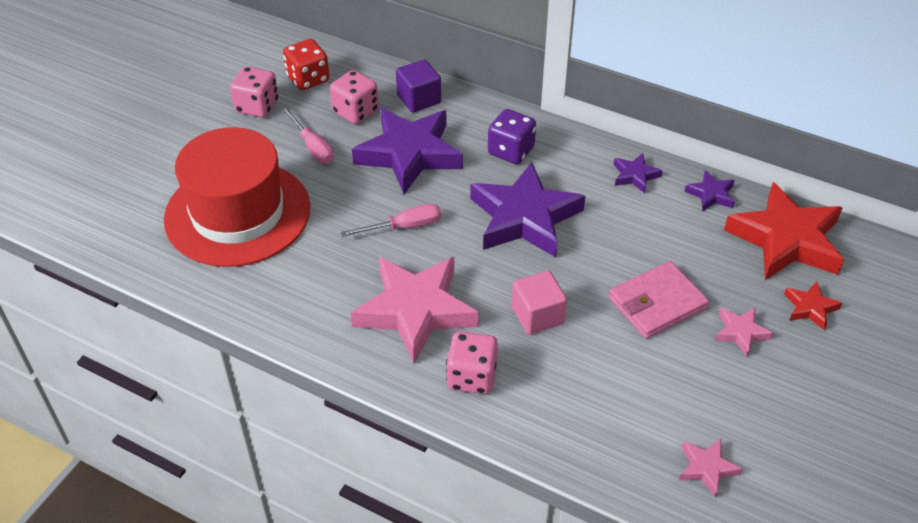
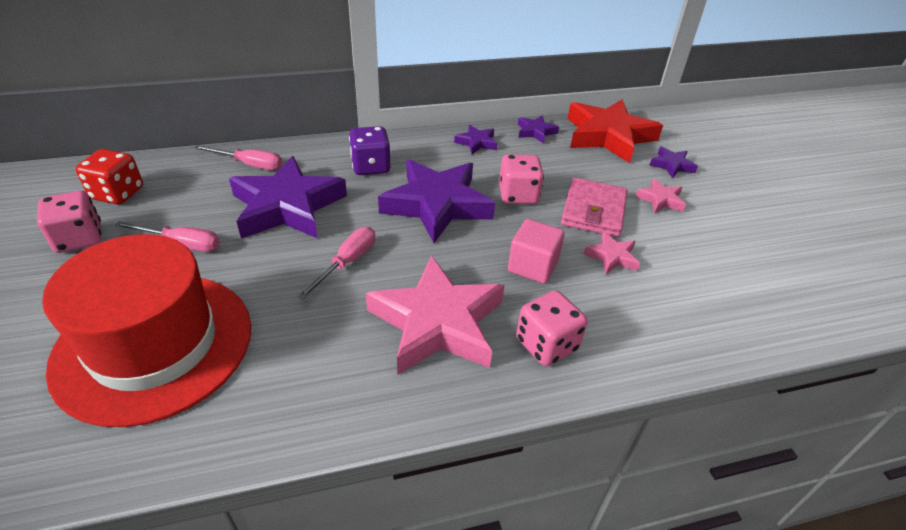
camera: 45 degrees left, 5 degrees down
pink dice [330,70,379,124] -> pink dice moved to [499,154,544,204]
purple cube [396,59,441,113] -> pink screwdriver [194,145,282,170]
pink star [679,439,743,498] -> pink star moved to [584,232,640,275]
red star [784,282,842,330] -> purple star [649,146,698,178]

